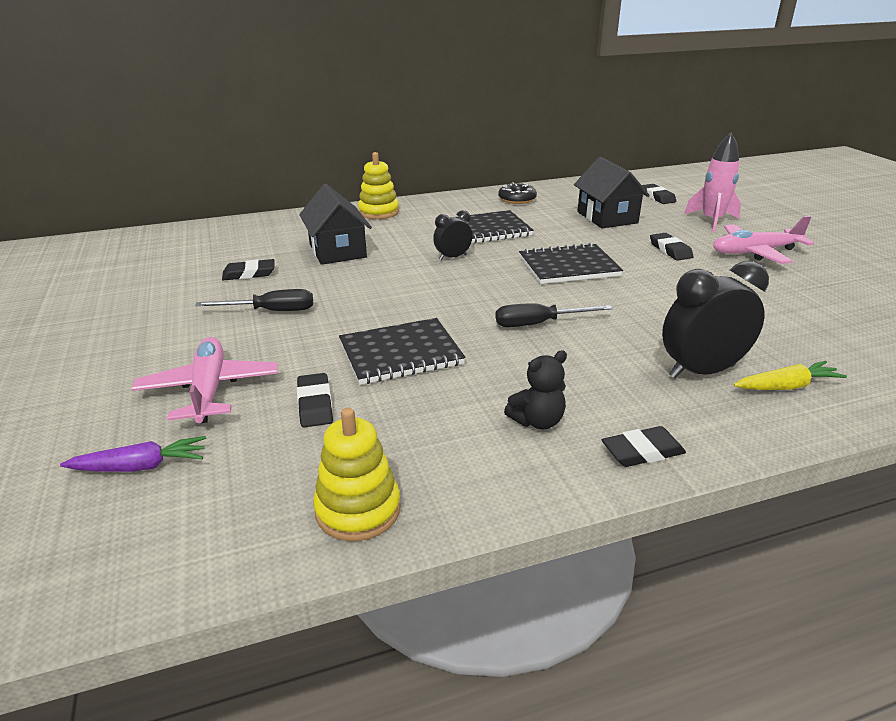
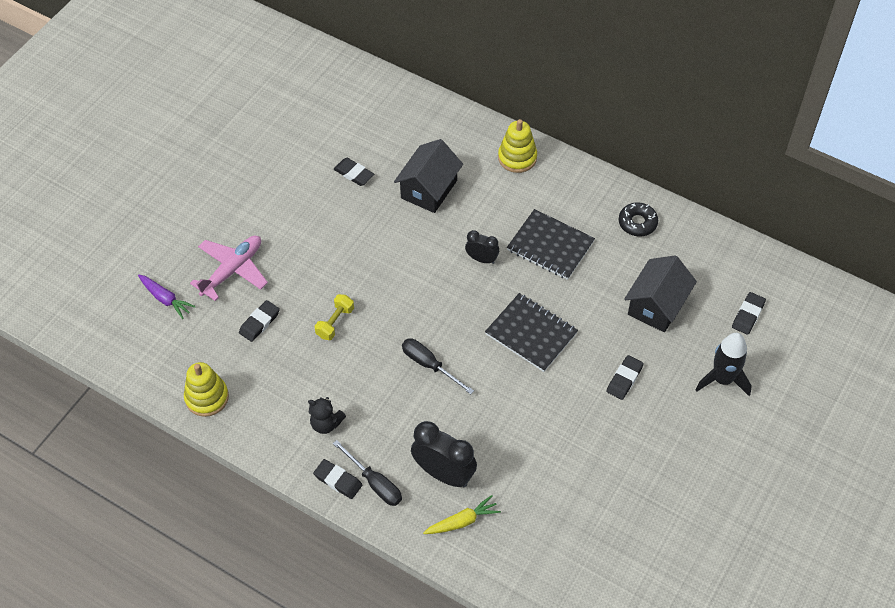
camera: 50 degrees right, 25 degrees up
black screwdriver [195,289,313,311] -> black screwdriver moved to [333,440,402,506]
black notebook [339,318,466,385] -> yellow dumbbell [315,294,354,340]
pink rocket [684,133,741,232] -> black rocket [696,333,752,396]
pink plane [713,216,814,264] -> none
yellow carrot [734,361,847,390] -> yellow carrot turned 60 degrees counterclockwise [423,495,501,534]

